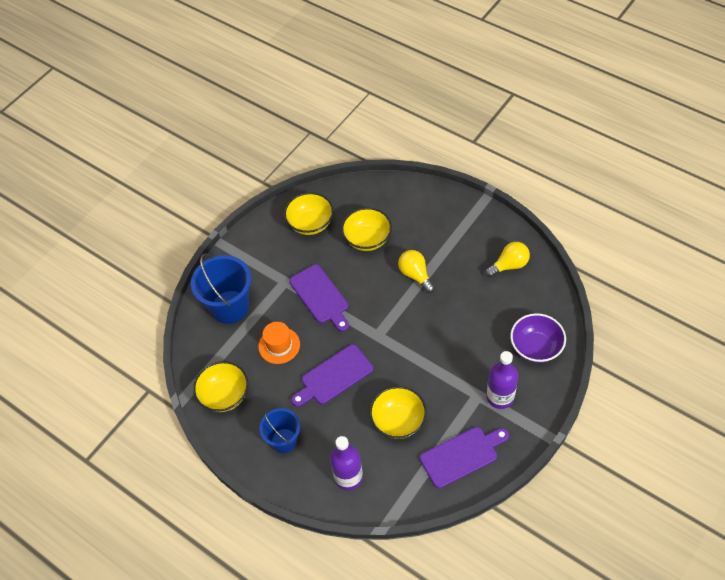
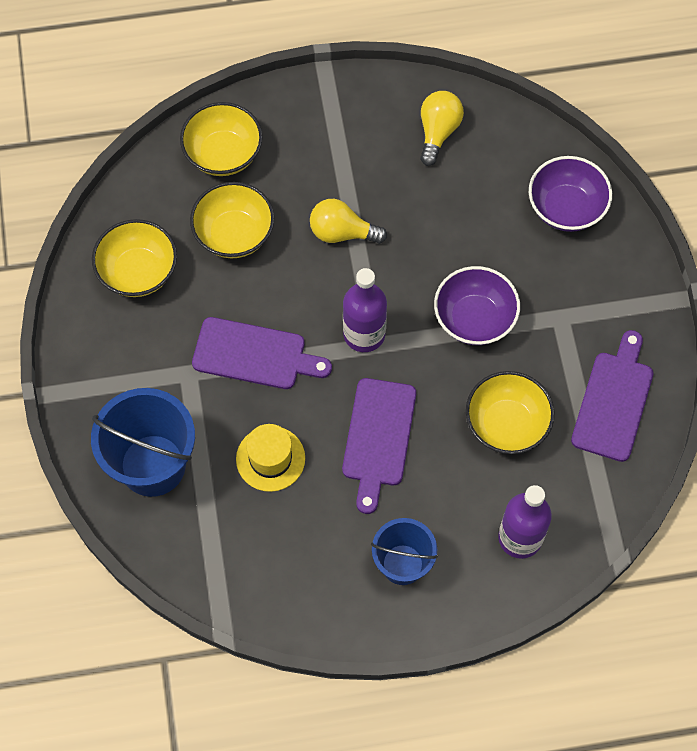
camera: 50 degrees left, 10 degrees up
yellow bowl [193,361,248,412] -> yellow bowl moved to [180,102,263,176]
orange hat [258,322,300,364] -> yellow hat [236,424,305,492]
purple bottle [487,351,518,409] -> purple bottle moved to [343,268,387,352]
none -> purple bowl [434,266,520,345]

